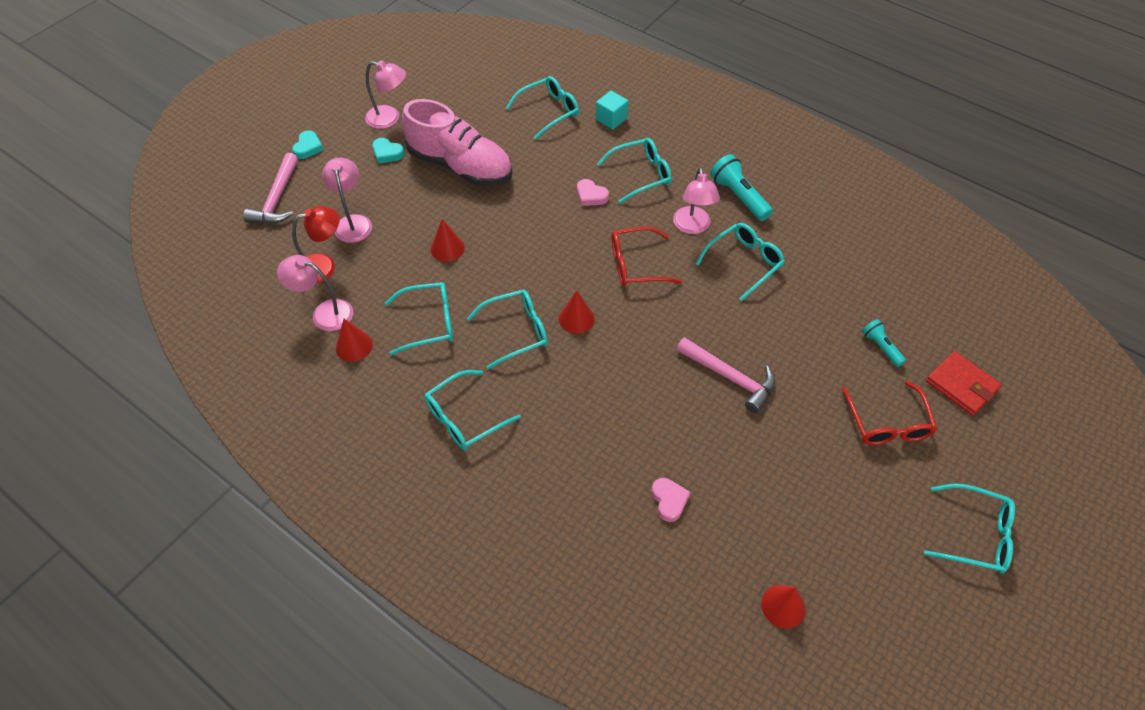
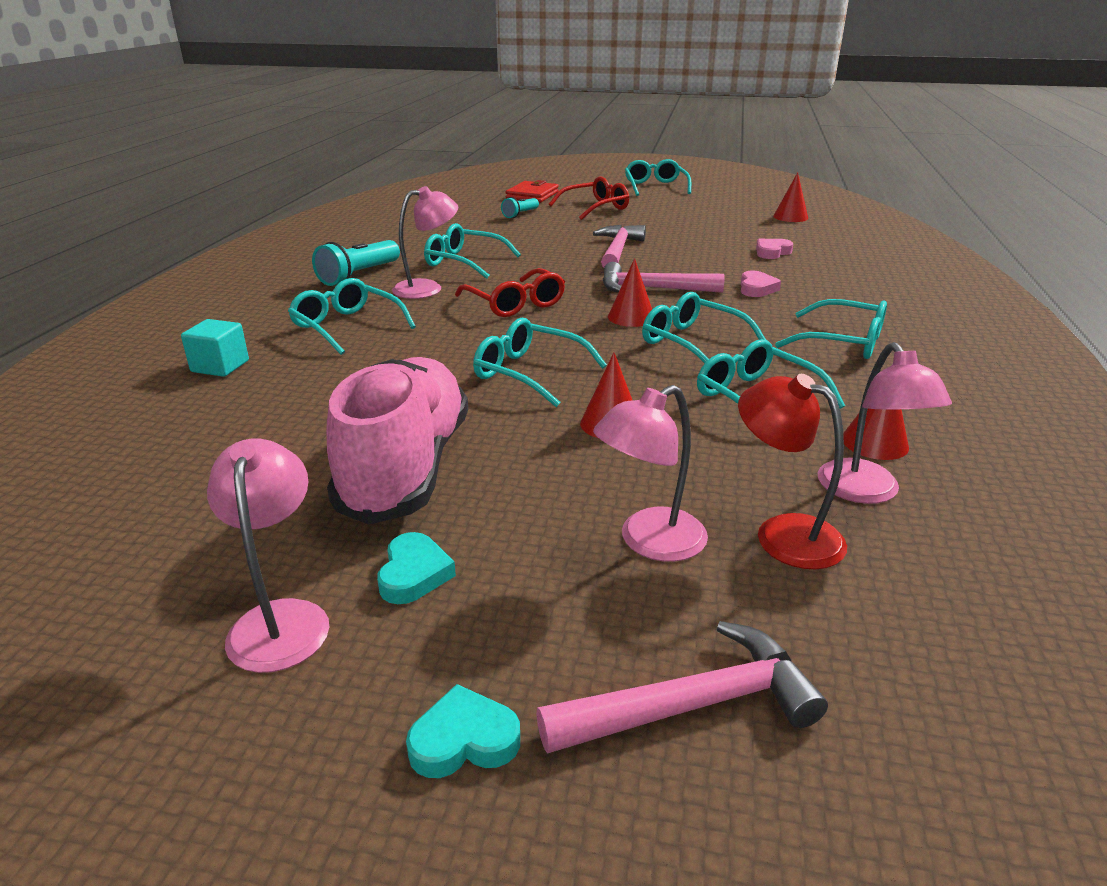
camera: 115 degrees left, 25 degrees down
turquoise glasses [506,76,579,139] -> turquoise glasses moved to [473,318,607,407]
pink heart [577,179,609,206] -> pink heart moved to [741,271,781,297]
none -> pink hammer [603,262,725,293]

